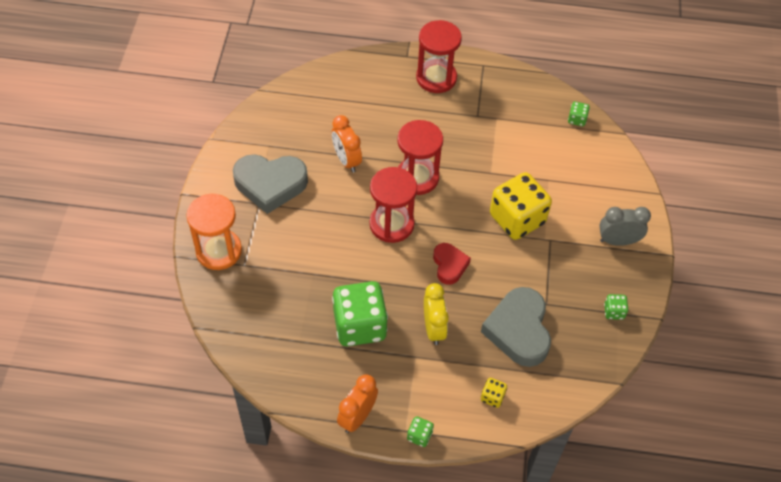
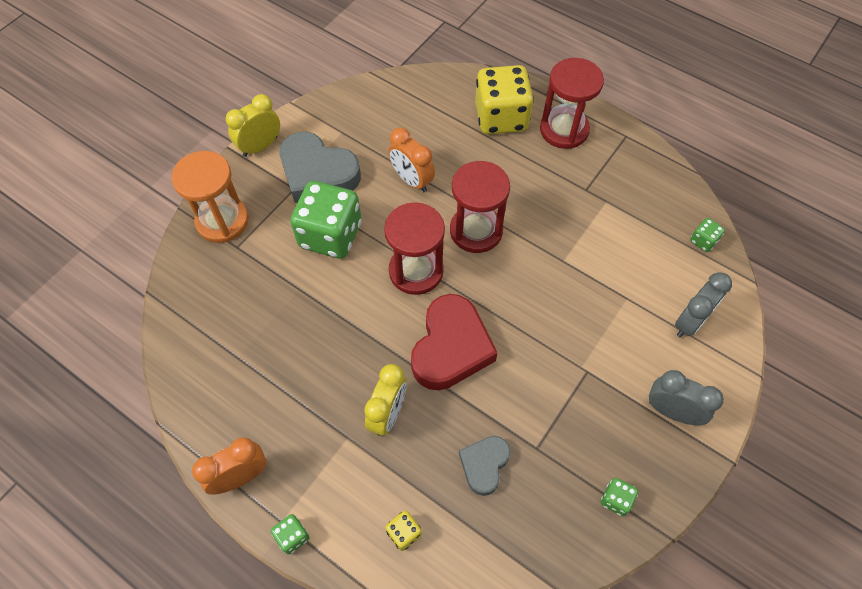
camera: 30 degrees right, 5 degrees up
orange clock [332,115,362,173] -> orange clock turned 45 degrees counterclockwise [388,127,435,192]
green dice [332,281,388,346] -> green dice moved to [290,181,361,258]
red heart [433,243,471,285] -> red heart [411,294,498,390], size x1.78
grey heart [481,287,551,367] -> grey heart [459,436,511,496], size x0.56
yellow dice [490,172,552,240] -> yellow dice moved to [475,65,534,135]
none -> yellow clock [226,94,280,157]
none -> grey clock [675,272,732,338]

